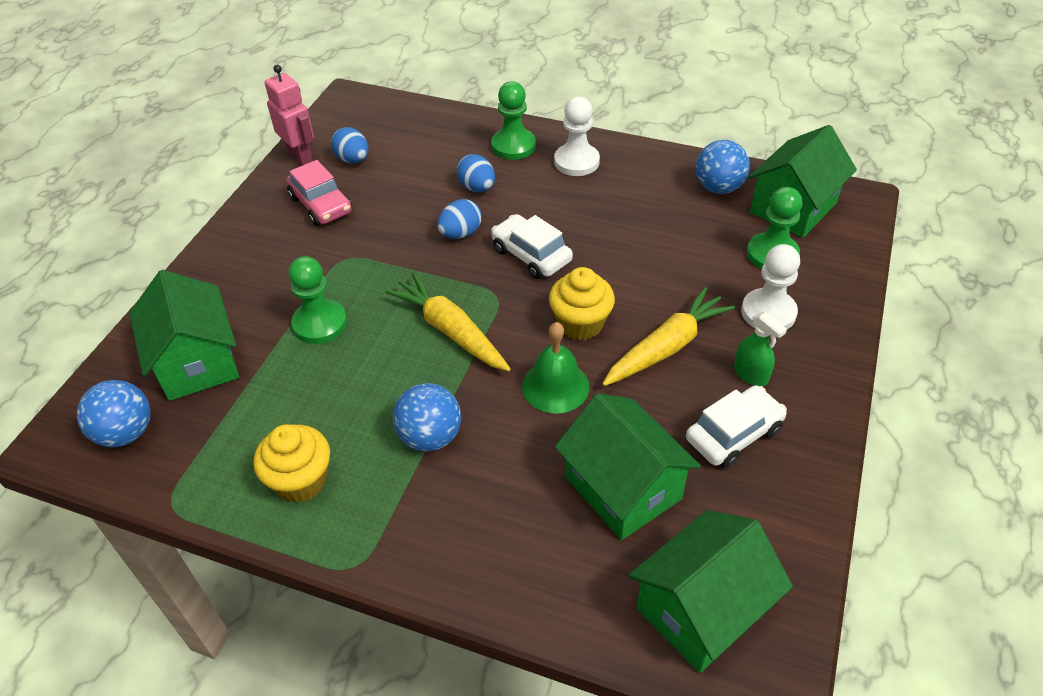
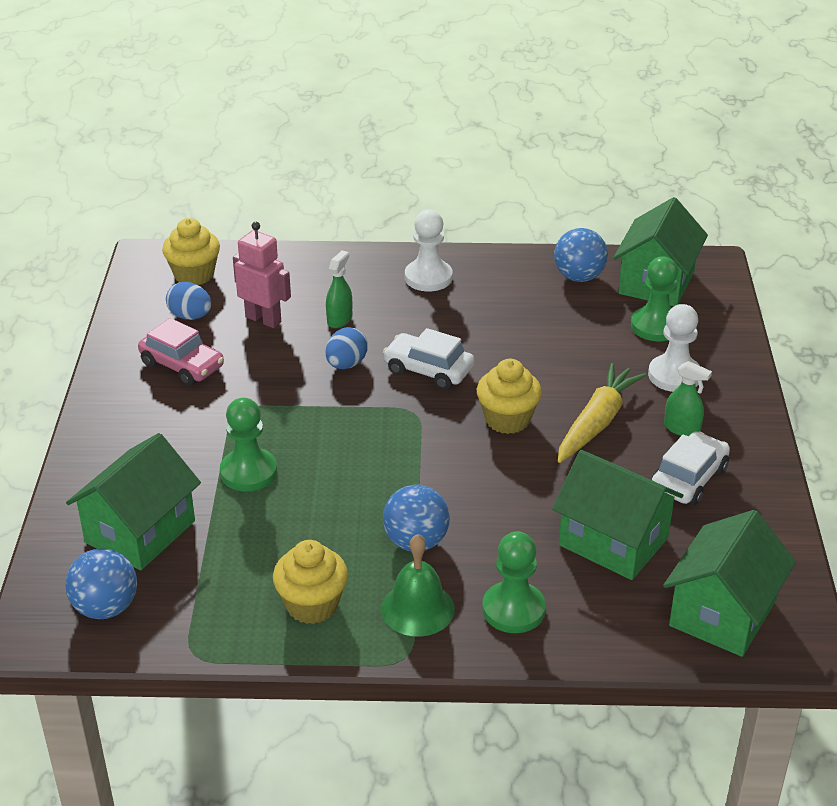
camera: 20 degrees left, 10 degrees down
green house [129,270,239,401] -> green house turned 75 degrees clockwise [66,433,201,570]
pink robot [265,65,314,166] -> pink robot moved to [233,222,291,328]
yellow carrot [385,272,511,371] -> none
blue egg [457,154,495,192] -> green spray bottle [326,251,352,328]
green pawn [491,81,536,160] -> green pawn moved to [482,532,546,633]
green bell [522,322,589,414] -> green bell moved to [381,534,455,637]
none -> yellow cupcake [162,218,220,285]

